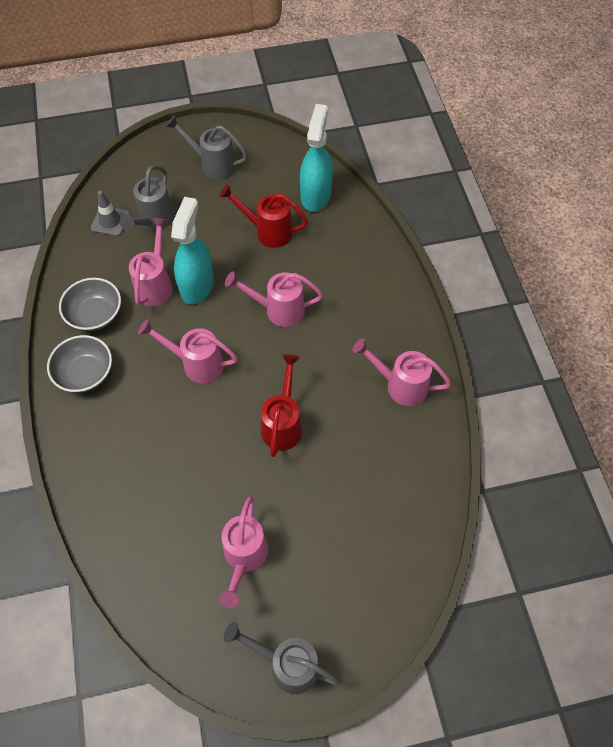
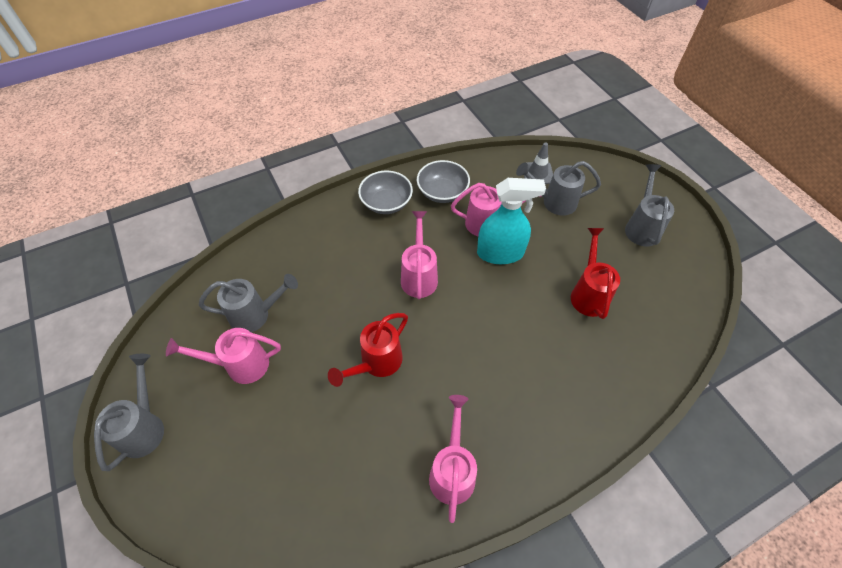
camera: 75 degrees right, 5 degrees down
pink watering can [225,272,323,327] -> none
red watering can [261,354,302,457] -> red watering can turned 135 degrees clockwise [328,313,408,387]
turquoise spray bottle [300,104,333,212] -> none
none -> grey watering can [199,274,298,332]

